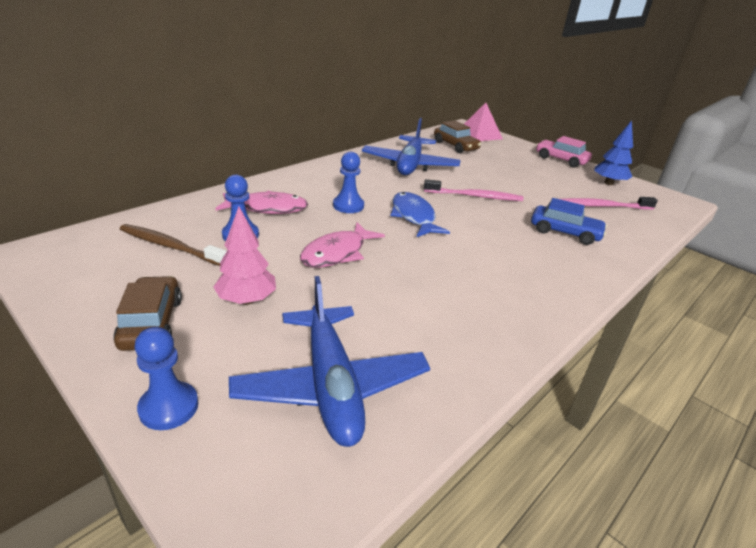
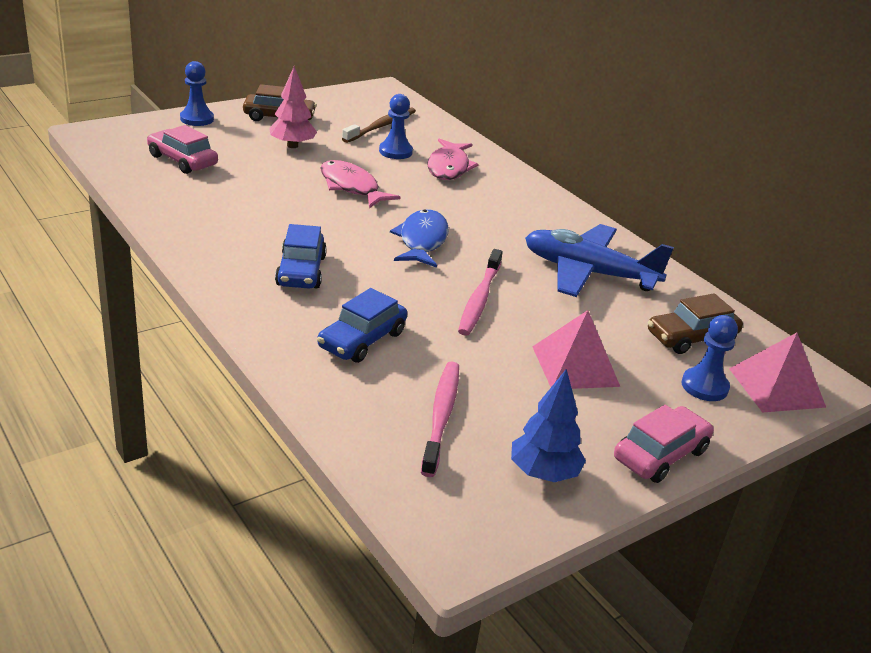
camera: 100 degrees right, 0 degrees up
blue plane [229,276,430,447] -> pink car [147,125,218,174]
blue pawn [333,152,364,213] -> blue pawn moved to [681,315,738,401]
blue fish [390,192,450,237] -> blue fish turned 75 degrees counterclockwise [390,209,449,268]
none -> blue car [275,224,327,289]
none -> pink pyramid [533,310,620,389]

